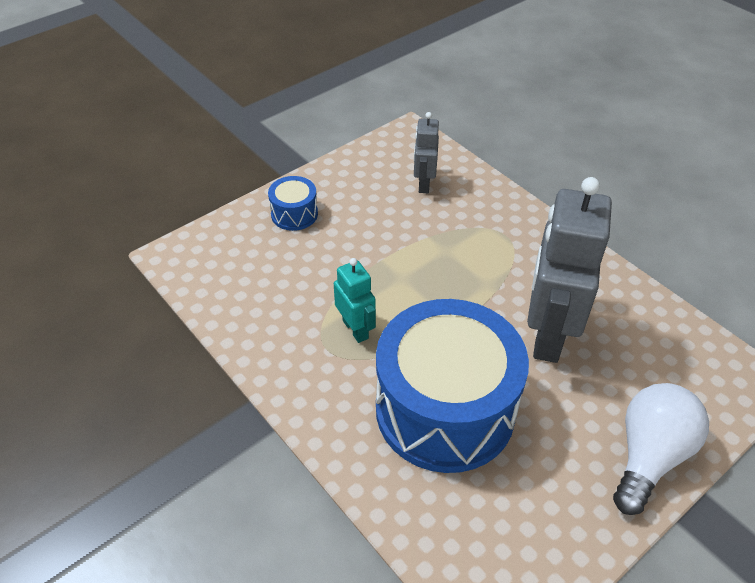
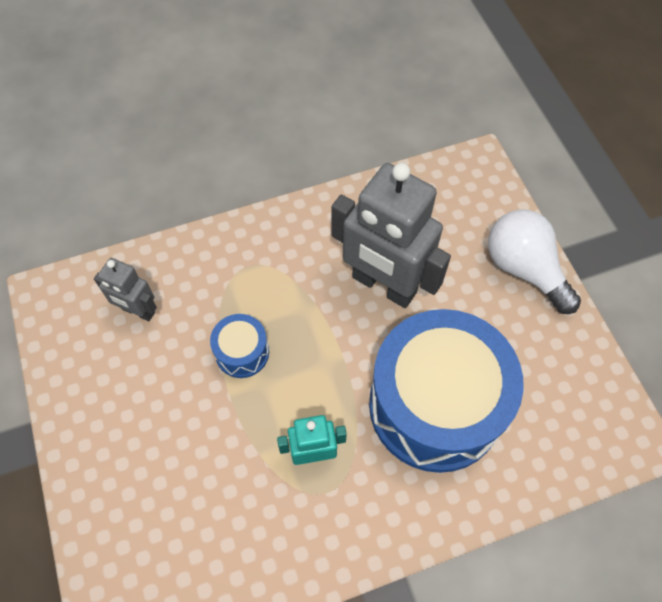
camera: 70 degrees left, 15 degrees up
blue drum [268,176,318,231] -> blue drum moved to [210,314,269,378]

